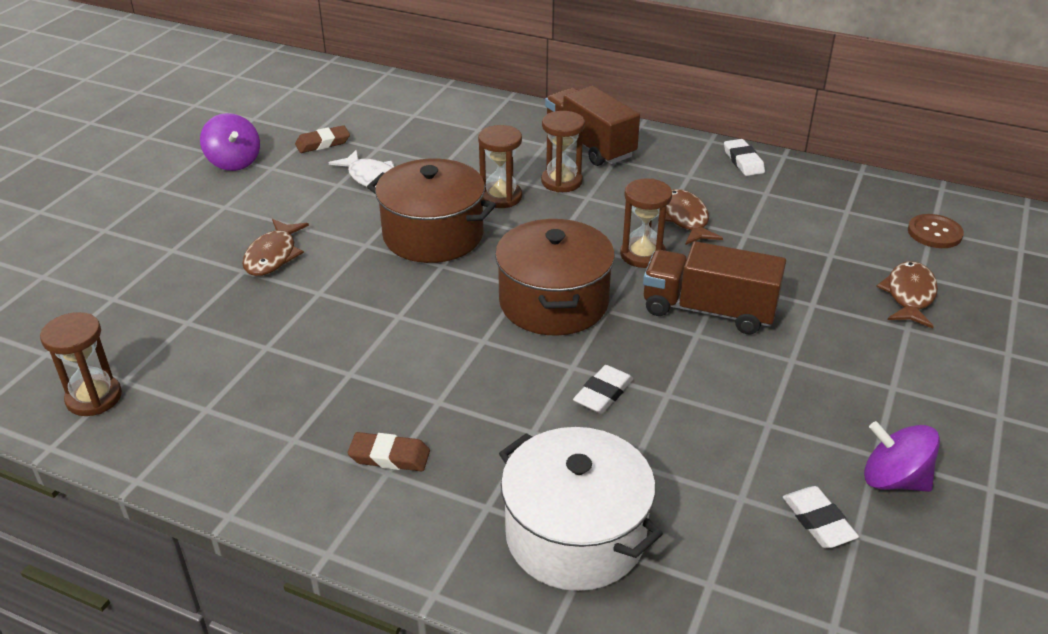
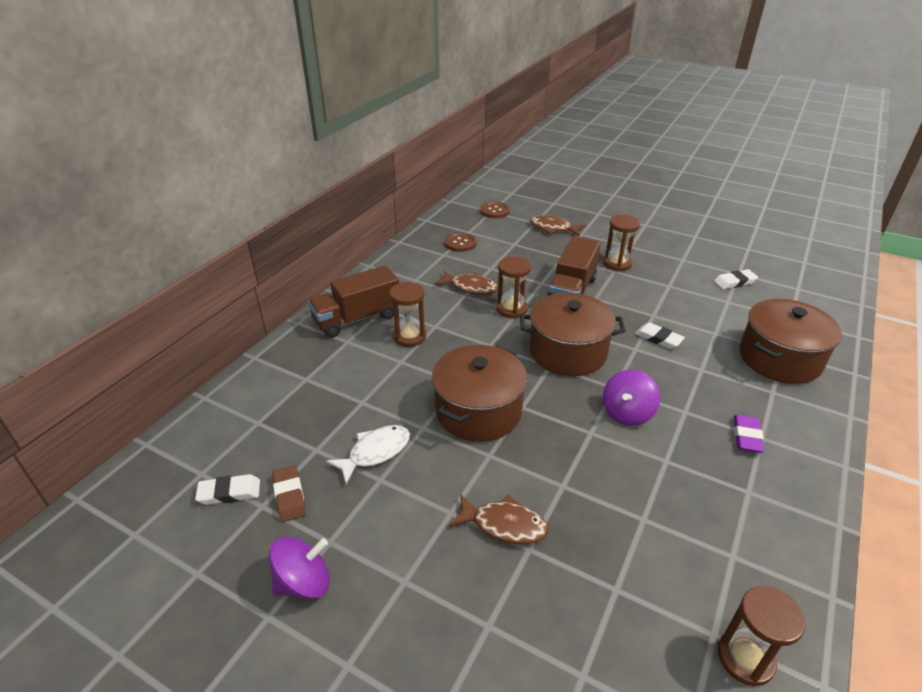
camera: 85 degrees left, 0 degrees up
brown eraser [348,432,430,471] -> purple eraser [734,415,764,453]
brown hourglass [478,125,522,208] -> brown hourglass moved to [603,215,640,271]
white pot [499,427,663,591] -> brown pot [739,299,842,384]
brown fish [658,189,723,245] -> brown fish turned 150 degrees counterclockwise [434,271,498,295]
white eraser [724,139,765,176] -> white eraser moved to [195,474,260,505]
purple spinning top [864,421,940,492] -> purple spinning top moved to [603,370,660,426]
none -> brown button [445,233,476,252]

